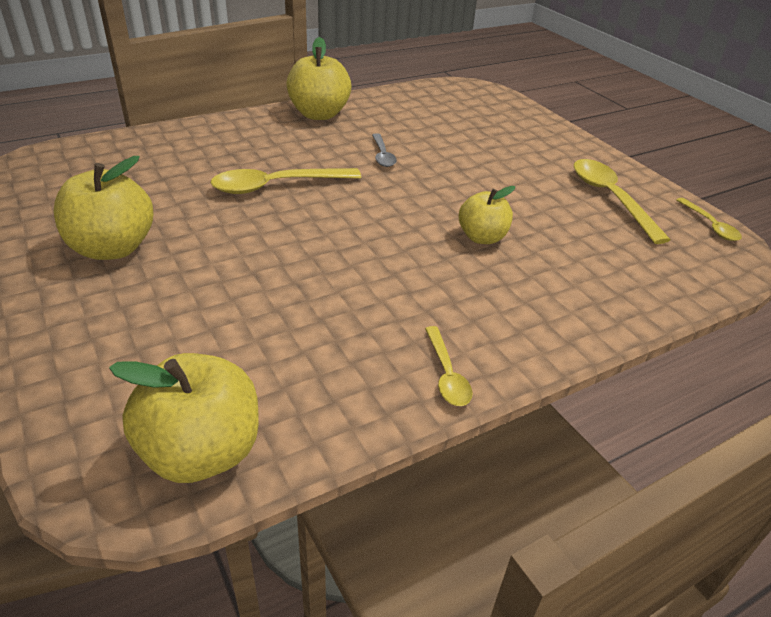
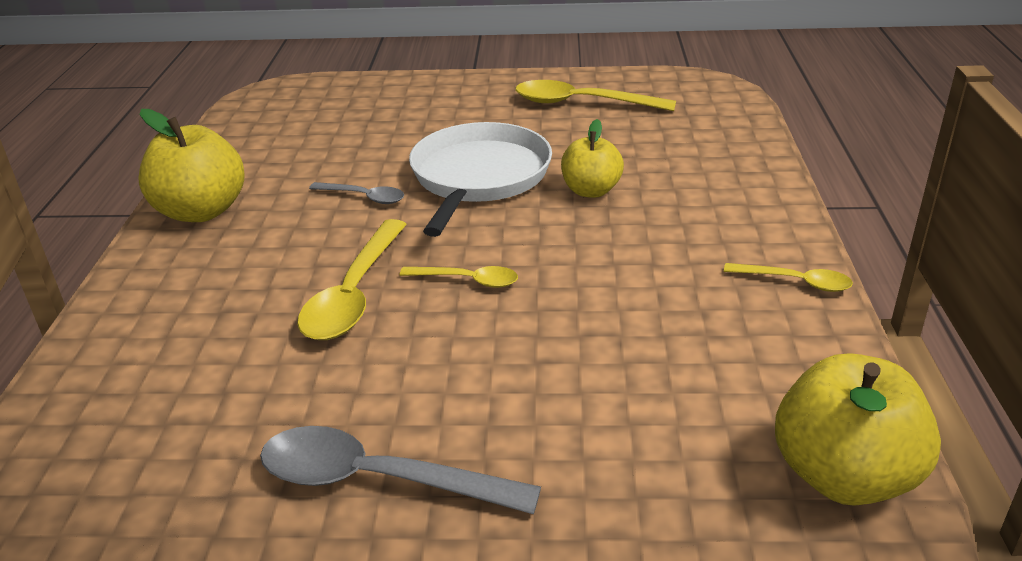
camera: 55 degrees left, 5 degrees down
yellow apple [54,156,153,260] -> grey spoon [260,426,541,514]
yellow spoon [676,198,742,241] -> yellow spoon moved to [400,266,518,288]
none -> white pan [409,122,552,237]

